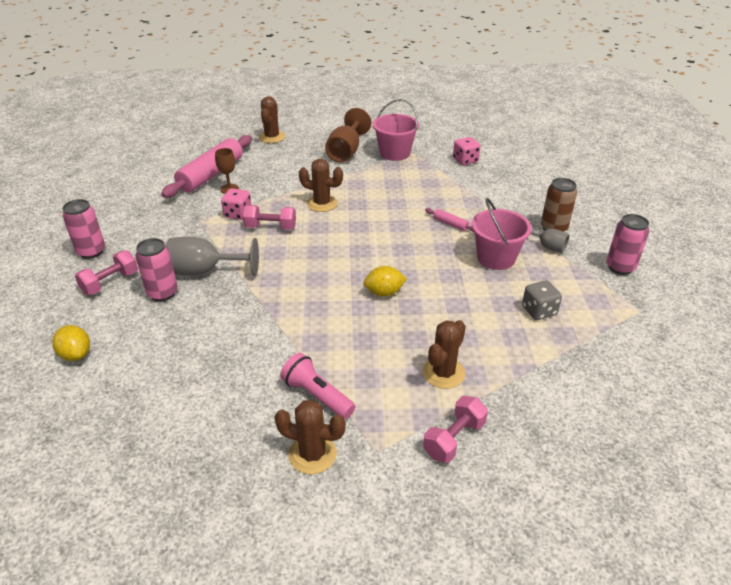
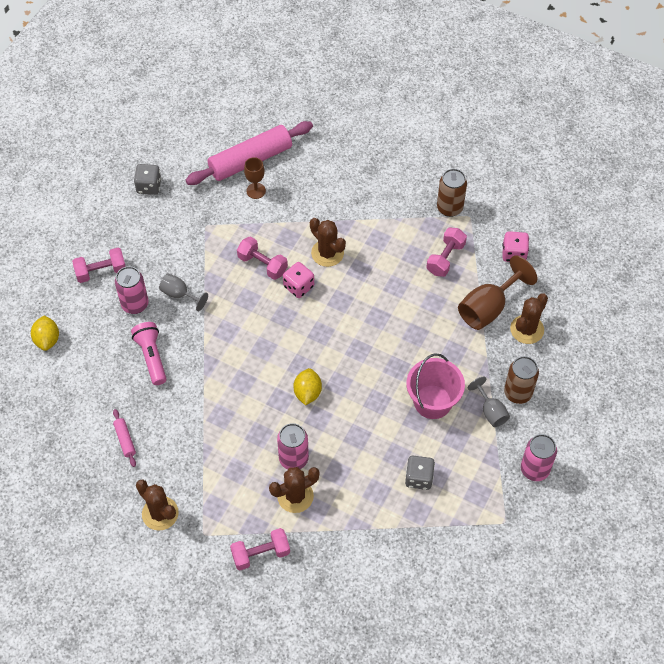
camera: 30 degrees right, 20 degrees up
pink can [62,199,105,259] -> pink can moved to [277,423,309,469]
grey goblet [166,237,259,276] -> grey goblet [159,273,208,311], size x0.58
pink dice [221,188,251,220] -> pink dice moved to [283,262,314,298]
brown cactus [259,96,285,143] -> brown cactus moved to [510,293,548,344]
pink flashlight [280,353,355,419] -> pink flashlight moved to [131,322,167,385]
brown goblet [325,108,371,162] -> brown goblet moved to [458,255,537,330]
yellow lemon [363,266,407,296] -> yellow lemon turned 75 degrees clockwise [293,368,322,406]
pink bucket [373,99,419,161] -> brown can [437,169,467,217]
pink rolling pin [425,208,474,232] -> pink rolling pin moved to [113,409,136,467]
none -> grey dice [134,164,161,195]
none -> pink dumbbell [426,227,467,277]

